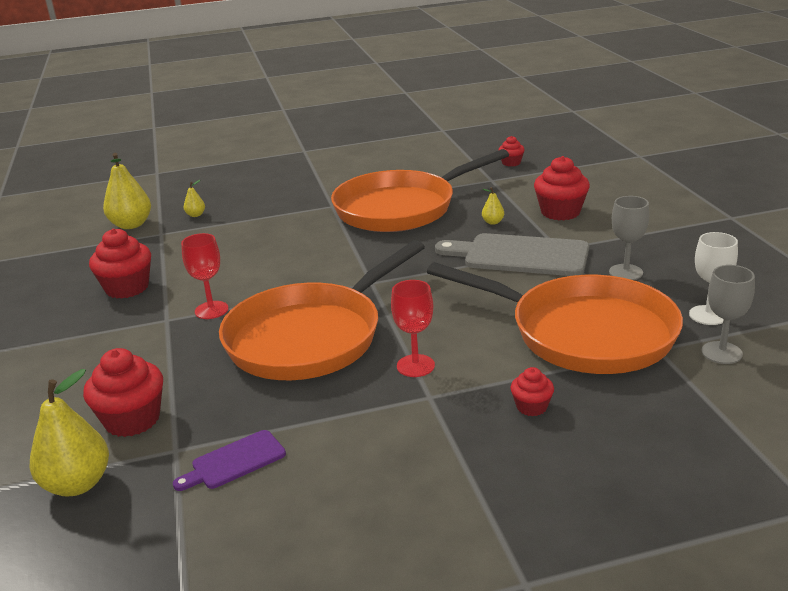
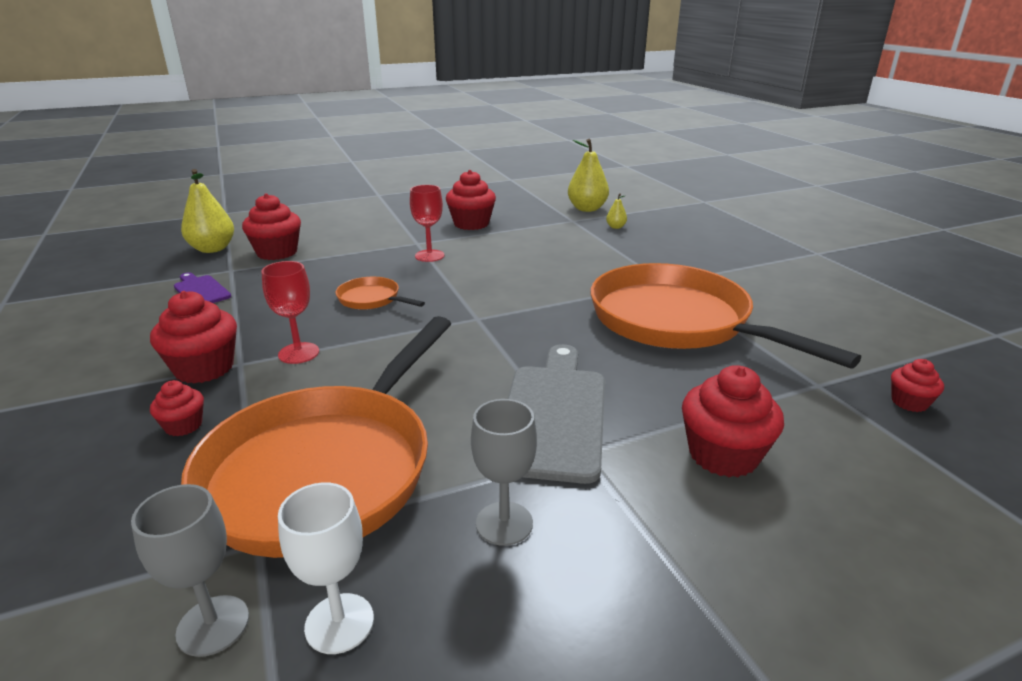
camera: 80 degrees right, 0 degrees up
orange pan [219,240,425,380] -> orange pan [336,277,425,310], size x0.42
yellow pear [482,187,504,225] -> none
none -> red cupcake [150,291,237,383]

